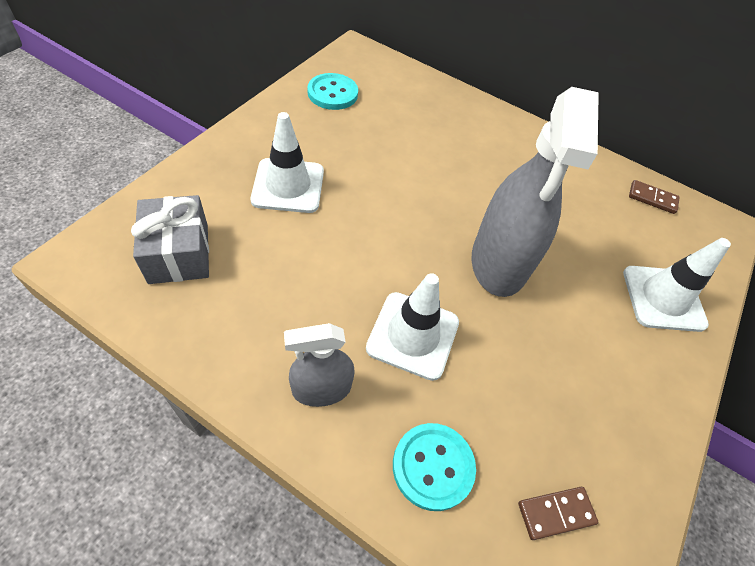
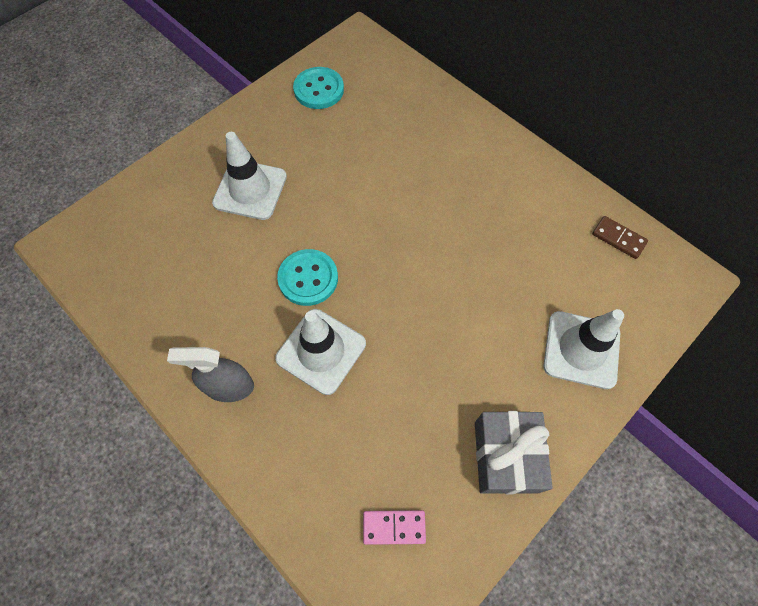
camera: 20 degrees right, 10 degrees up
grey gift [131,195,209,284] -> grey gift moved to [475,411,553,494]
turquoise button [393,423,476,511] -> turquoise button moved to [277,249,338,306]
grey spray bottle [472,87,599,297] -> none
brown domino [518,487,598,540] -> pink domino [363,510,426,545]

